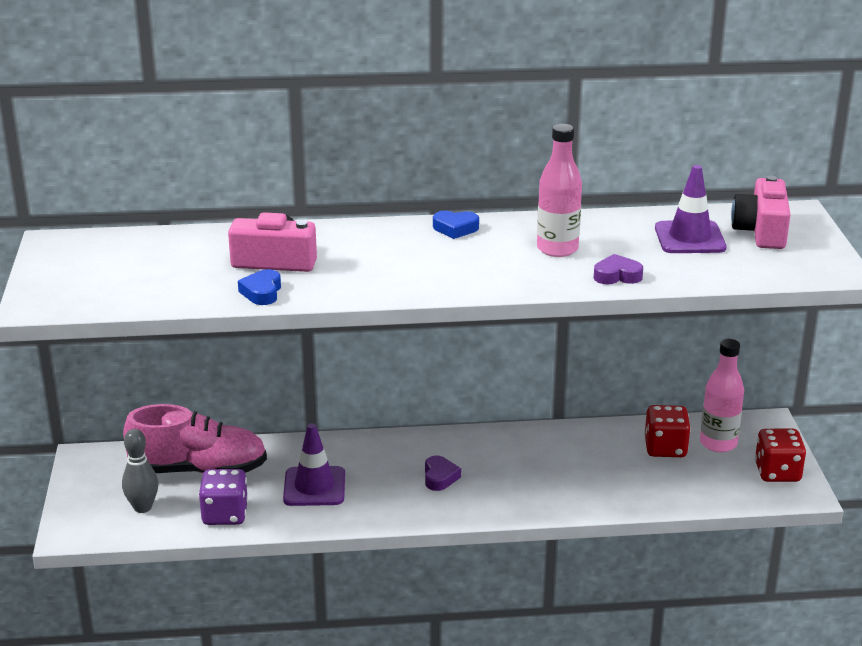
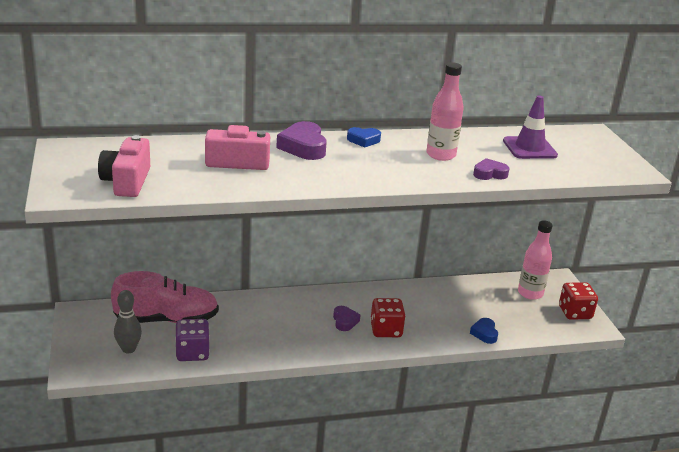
camera: 10 degrees left, 0 degrees up
blue heart [238,269,281,305] -> blue heart moved to [470,318,498,344]
purple traffic cone [283,423,345,506] -> none
red dice [644,405,691,457] -> red dice moved to [370,298,406,337]
pink camera [731,176,791,249] -> pink camera moved to [98,135,150,197]
none -> purple heart [276,121,327,160]

